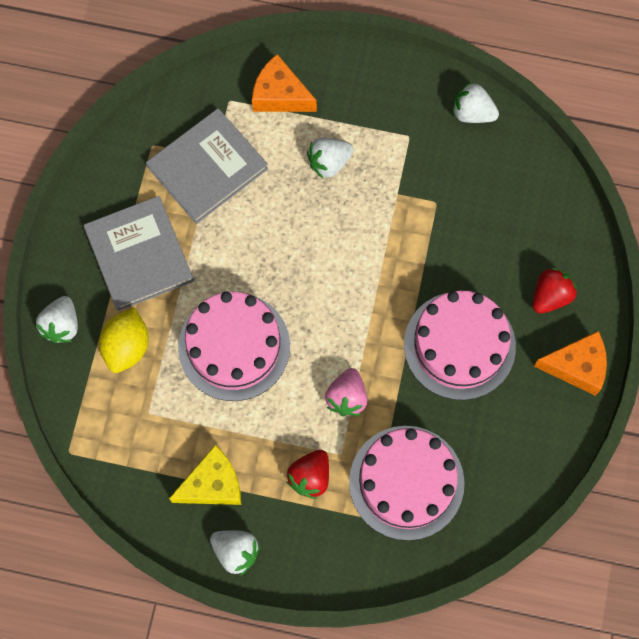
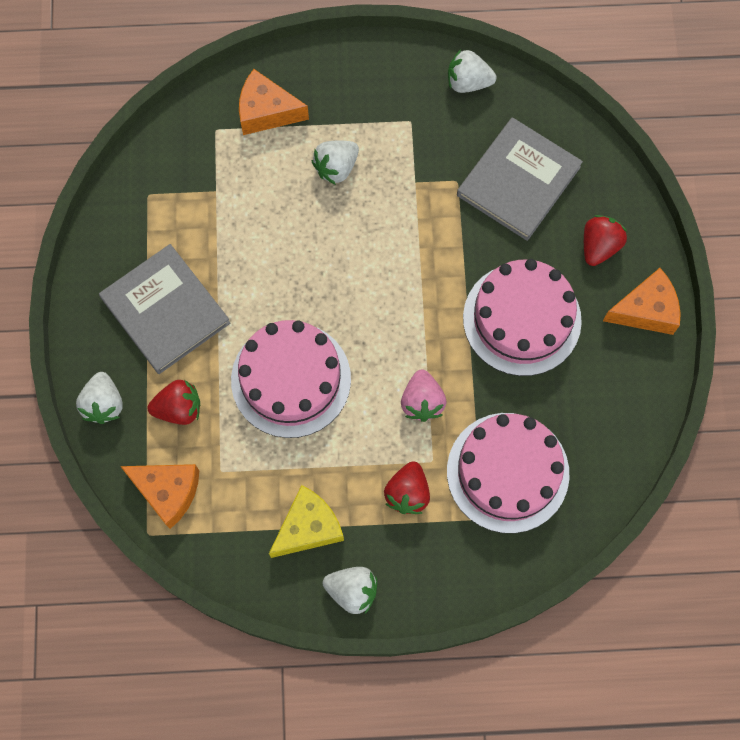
camera: 15 degrees left, 0 degrees up
yellow lemon [99,307,149,373] -> red strawberry [147,380,200,425]
grey book [146,108,268,224] -> grey book moved to [457,117,583,241]
none -> orange cheese [120,464,199,529]

